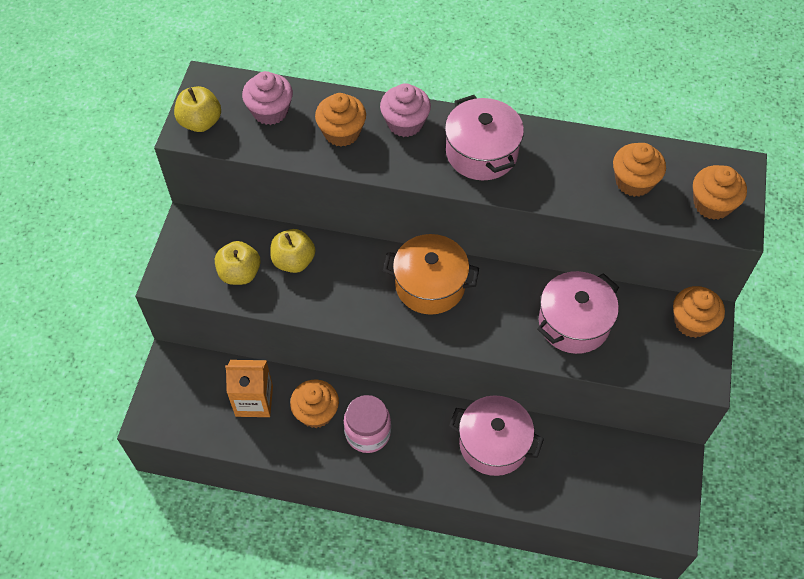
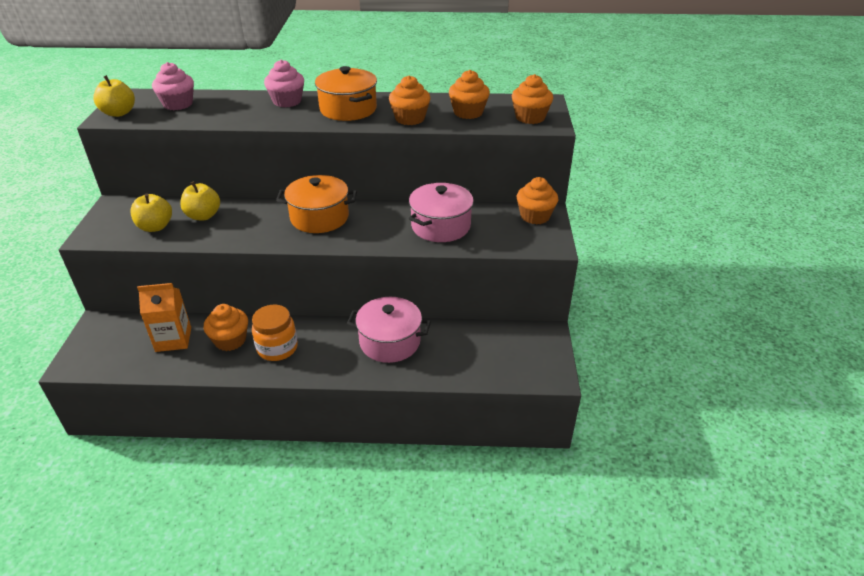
camera: 10 degrees left, 20 degrees down
orange cupcake [315,93,366,147] -> orange cupcake moved to [389,75,430,125]
pink jar [344,395,391,453] -> orange jar [252,305,298,361]
pink pot [445,95,524,180] -> orange pot [315,66,377,121]

